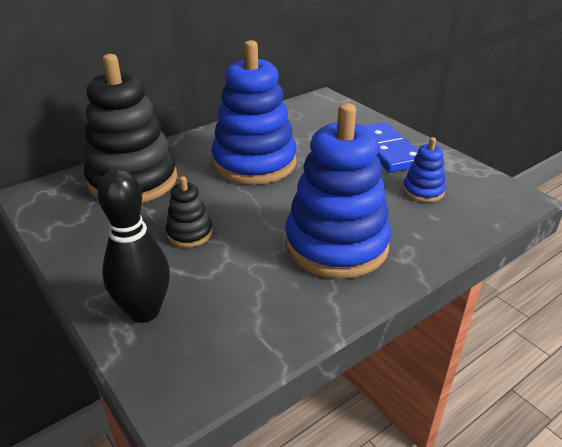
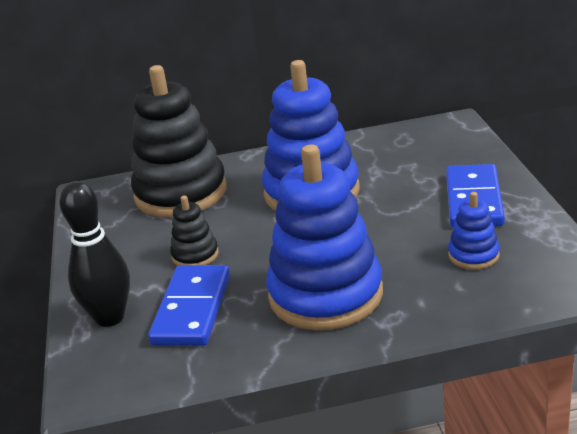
camera: 30 degrees right, 5 degrees down
none -> blue domino [148,265,230,346]

